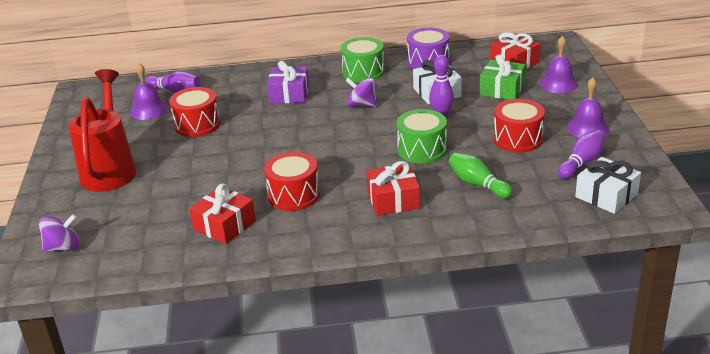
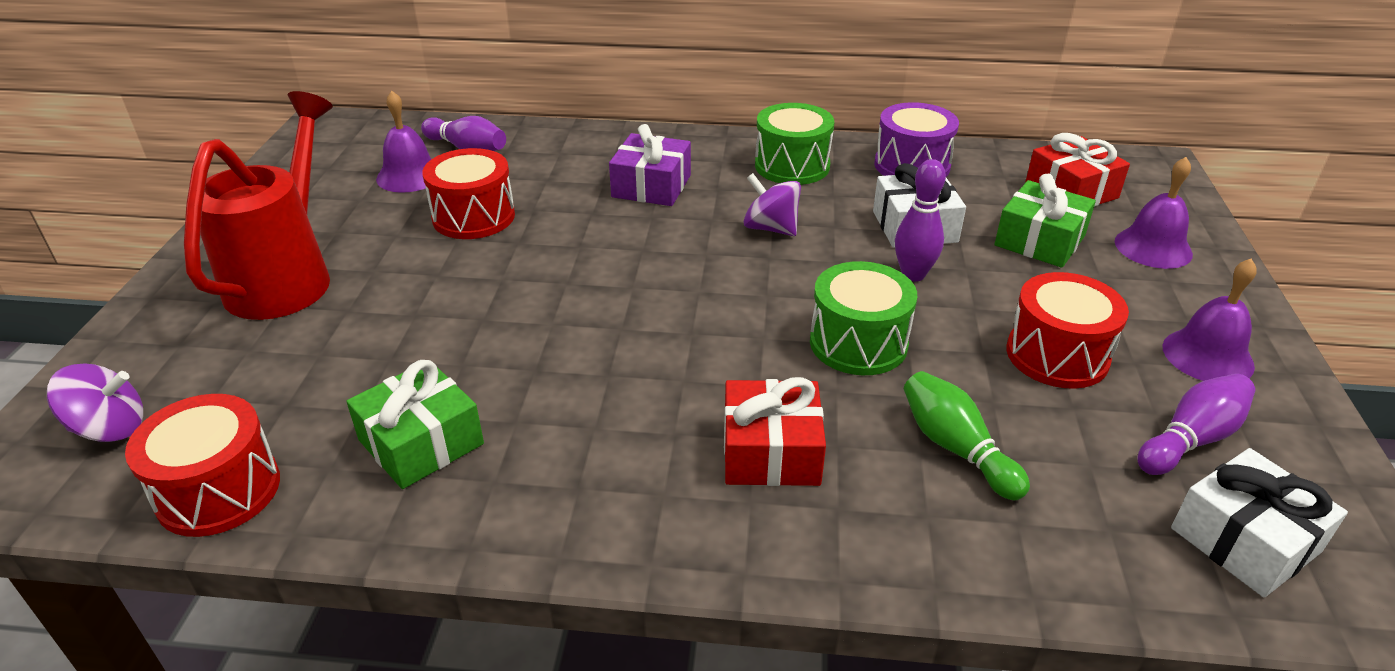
camera: 10 degrees right, 5 degrees up
red gift [189,184,256,244] -> green gift [346,360,484,489]
red drum [264,152,320,211] -> red drum moved to [125,394,280,537]

